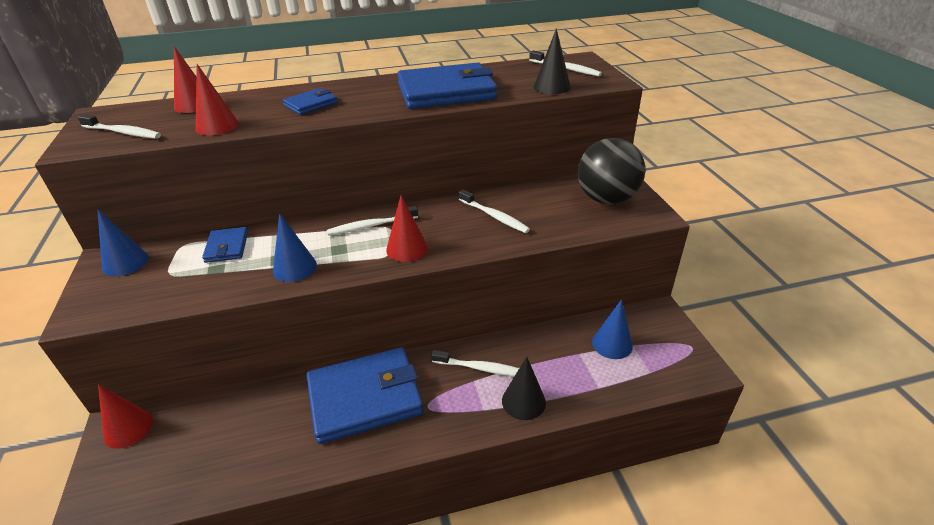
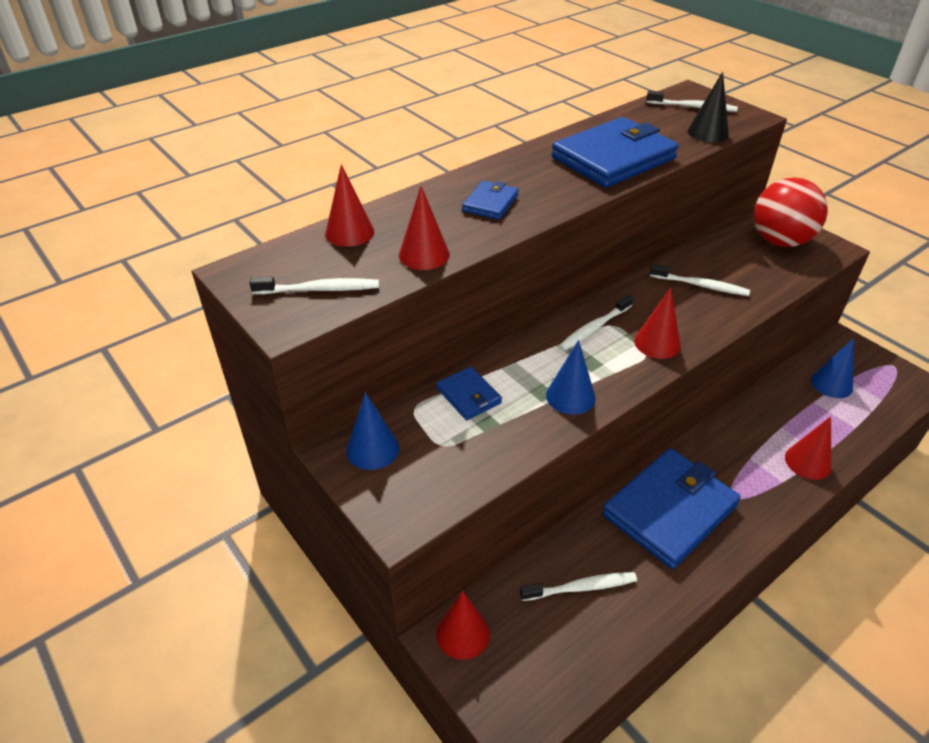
camera: 25 degrees left, 5 degrees up
white toothbrush [431,350,519,377] -> white toothbrush moved to [520,572,637,601]
black cone [502,357,546,420] -> red cone [785,416,831,480]
black ball [578,138,646,204] -> red ball [754,177,828,247]

